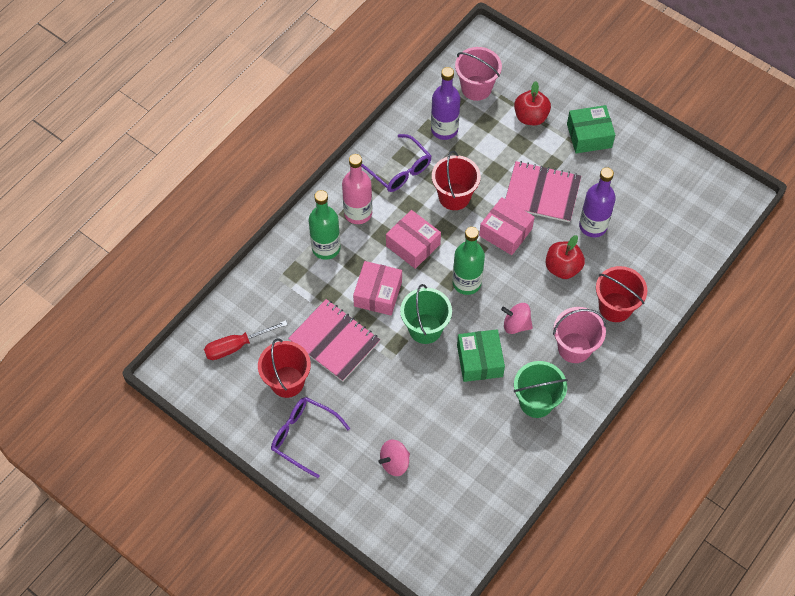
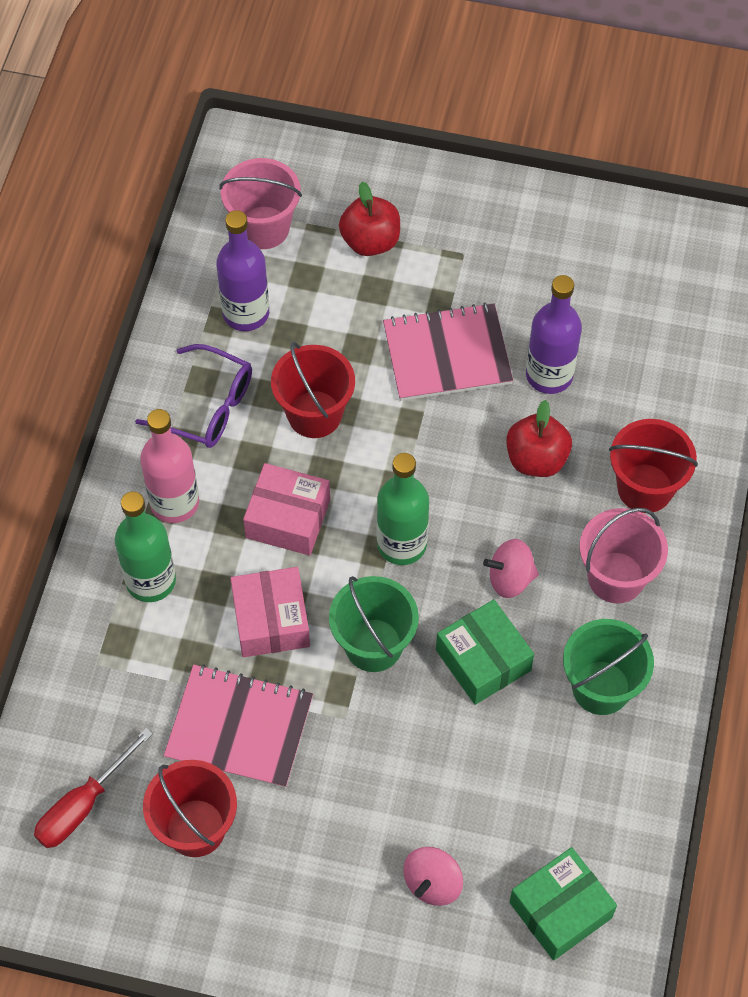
camera: 25 degrees left, 0 degrees up
purple glasses [271,397,350,478] -> none
pink box [479,197,535,255] -> none
green box [567,105,615,153] -> green box moved to [509,847,617,960]

